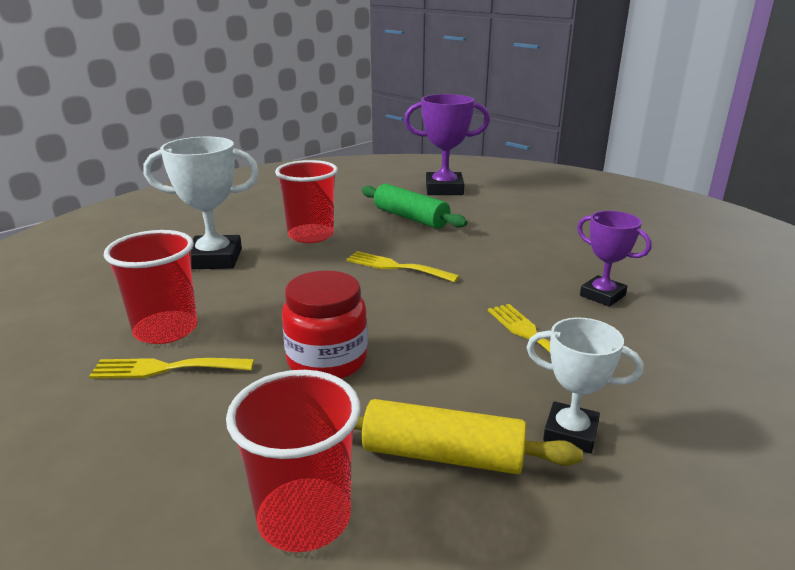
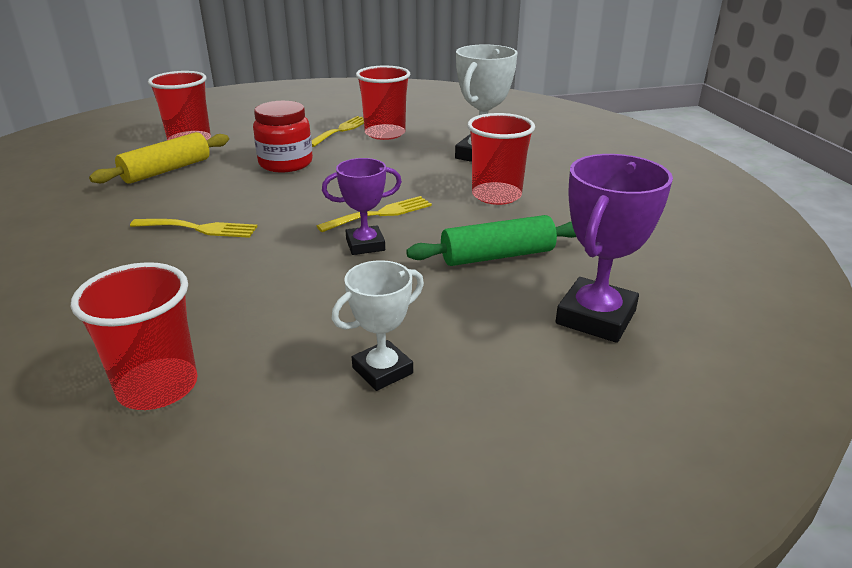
camera: 120 degrees right, 5 degrees up
white trophy [526,317,643,454] -> white trophy moved to [332,260,424,391]
purple trophy [577,211,652,307] -> purple trophy moved to [322,158,402,255]
none -> red cup [71,262,198,410]

